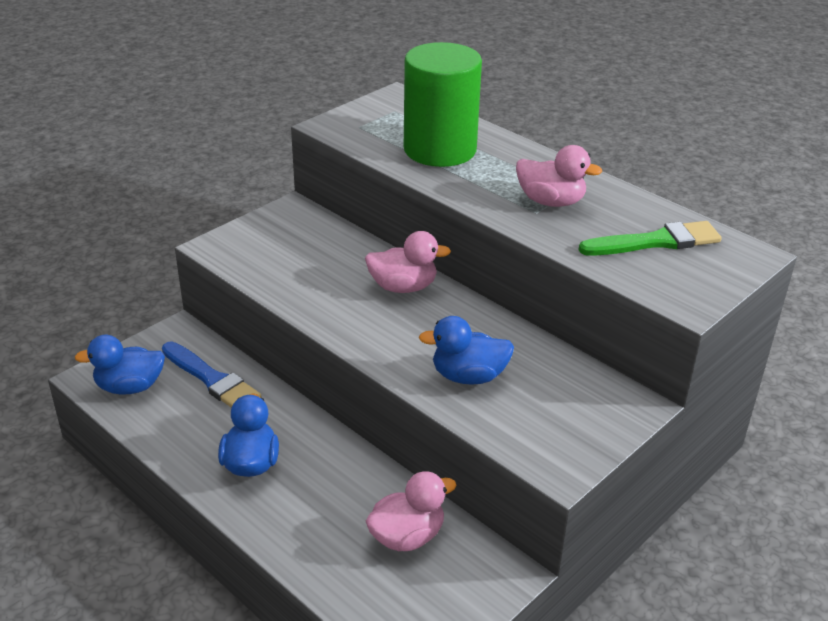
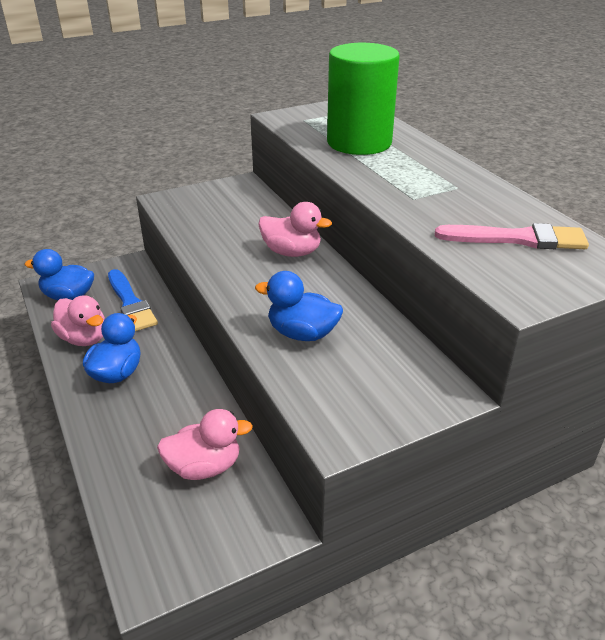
camera: 20 degrees right, 0 degrees up
pink duck [516,145,602,207] -> pink duck moved to [51,295,105,346]
green brush [578,221,722,256] -> pink brush [435,223,589,249]

